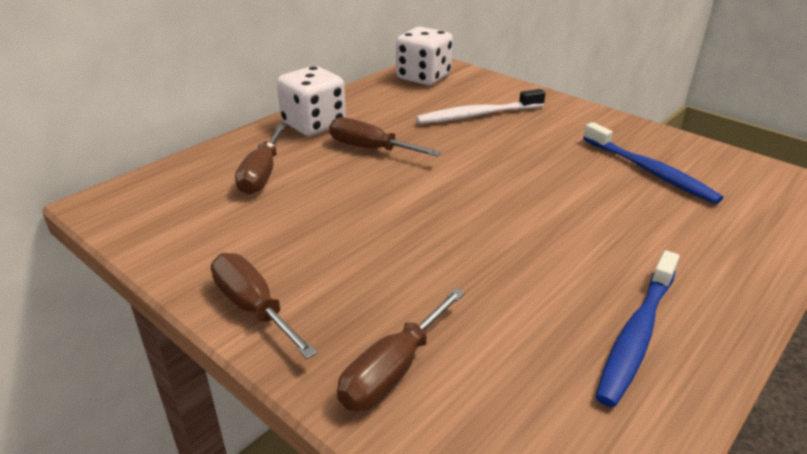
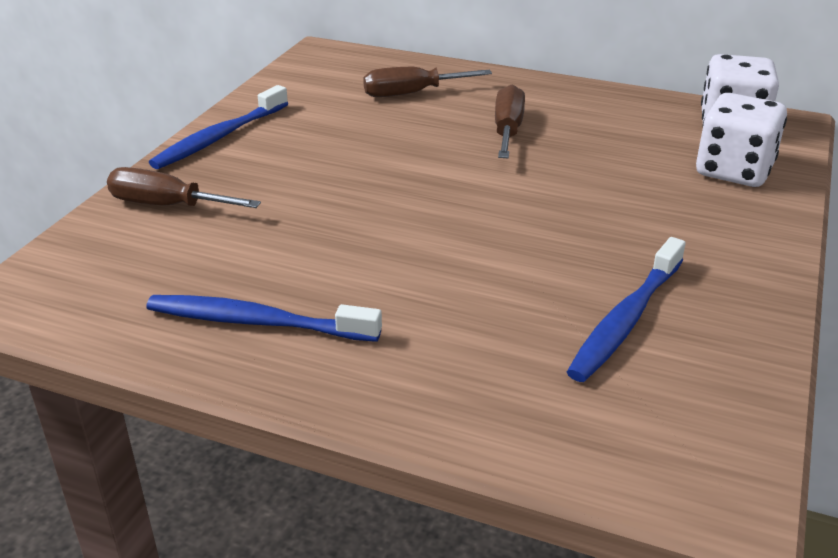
camera: 70 degrees right, 0 degrees up
brown screwdriver [211,253,318,359] -> blue toothbrush [149,85,288,169]
white dice [277,66,346,136] -> white dice moved to [696,93,787,187]
white toothbrush [416,89,546,124] -> none

